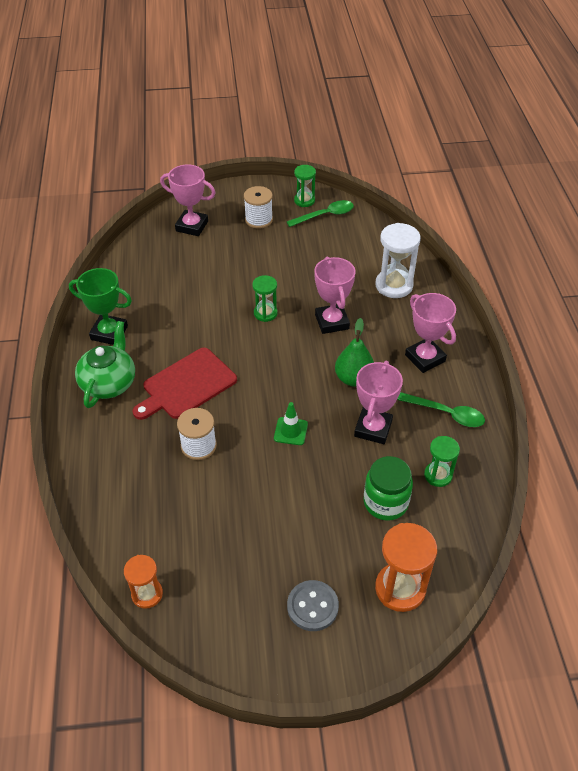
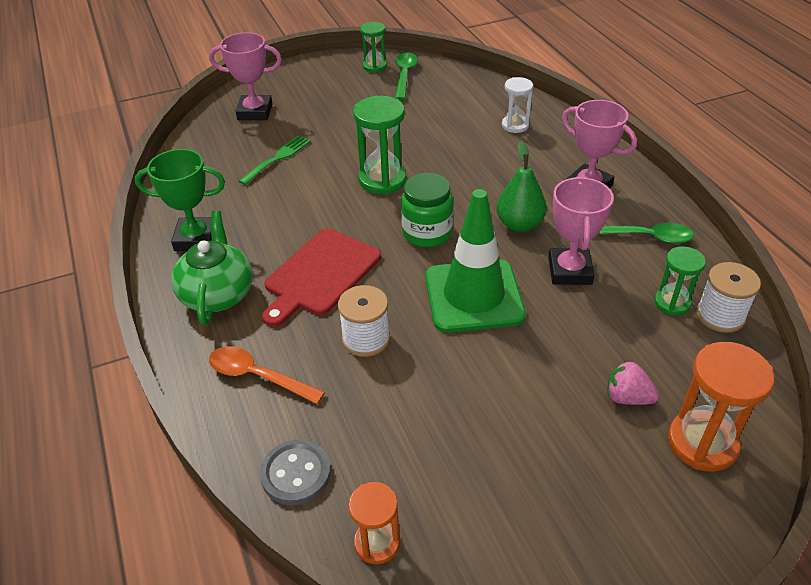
camera: 15 degrees left, 5 degrees down
white spool [244,186,273,229] -> white spool moved to [696,262,761,333]
green hourglass [252,275,278,322] -> green hourglass [353,96,407,195], size x1.62
green traffic cone [274,402,308,445] -> green traffic cone [425,189,526,333], size x2.26
green spoon [287,200,354,227] -> green spoon turned 45 degrees counterclockwise [395,53,418,100]
grey button [287,580,339,631] -> grey button moved to [260,440,331,505]
pink trophy [314,257,356,334] -> none
green jar [364,456,413,521] -> green jar moved to [401,173,453,247]
white hourglass [376,223,421,298] -> white hourglass [502,77,533,133], size x0.62
none -> orange spoon [209,346,325,404]
none -> green fork [239,135,311,185]
none -> pink strawberry [607,360,659,405]

